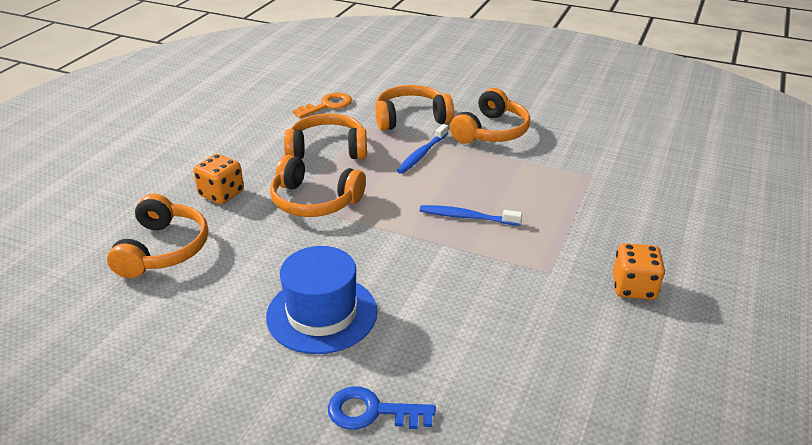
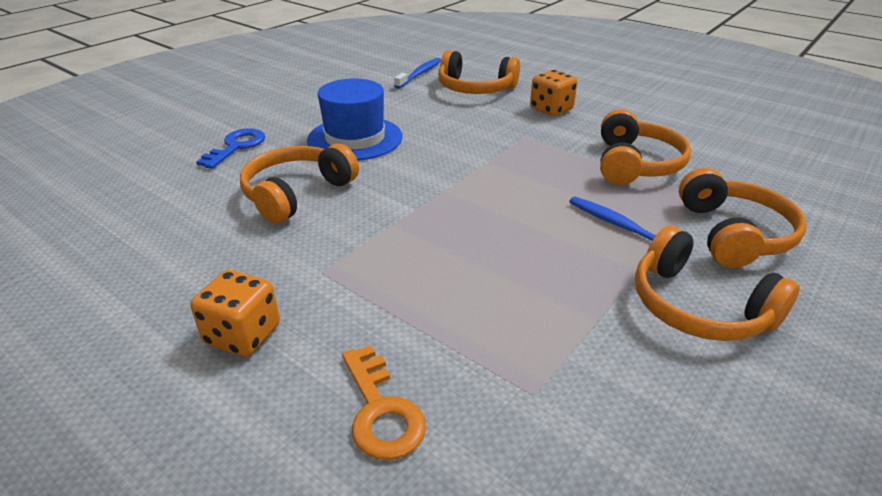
camera: 105 degrees right, 0 degrees up
orange headphones [270,155,366,217] -> orange headphones moved to [240,144,359,224]
orange key [293,93,352,118] -> orange key moved to [342,345,426,460]
blue toothbrush [420,205,522,226] -> blue toothbrush moved to [394,58,441,89]

